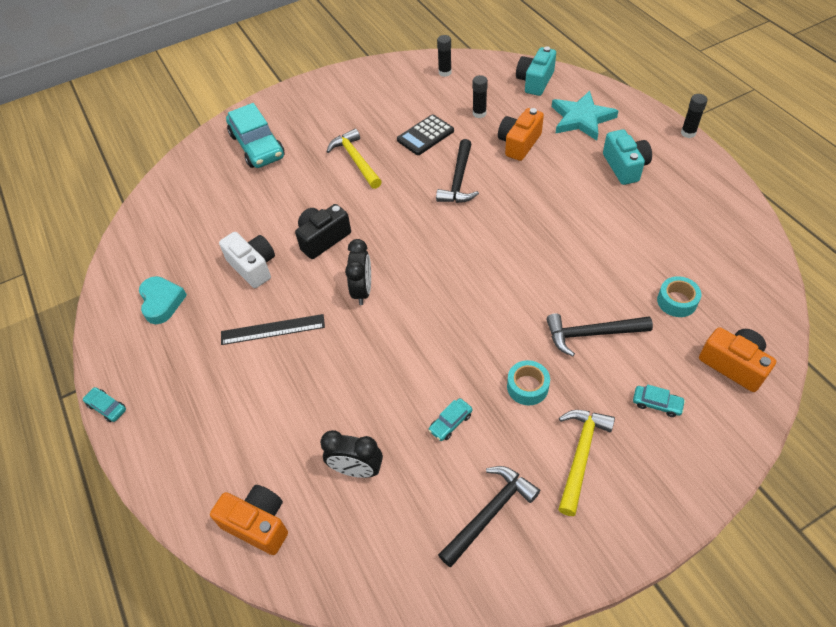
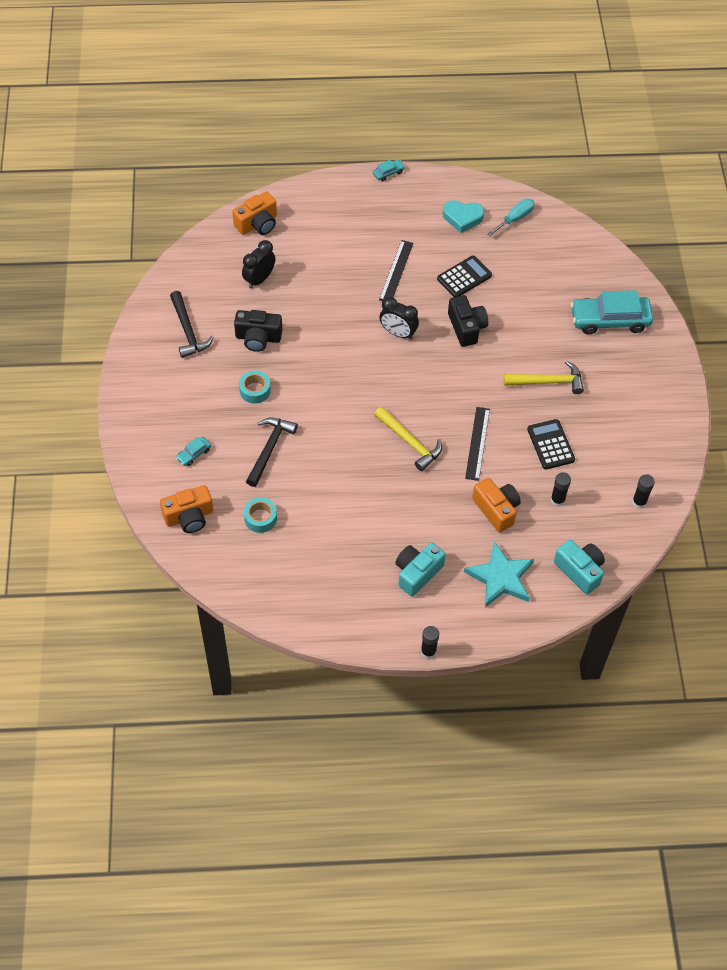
camera: 110 degrees right, 5 degrees up
white camera [219,232,275,288] -> black calculator [437,256,492,297]
turquoise car [428,398,473,441] -> black camera [234,310,282,352]
black hammer [436,139,479,203] -> black ruler [465,407,490,481]
yellow hammer [558,410,615,516] -> yellow hammer moved to [374,407,442,471]
turquoise camera [603,129,652,185] -> turquoise camera turned 120 degrees clockwise [395,543,446,597]
none -> turquoise screwdriver [487,199,535,236]

